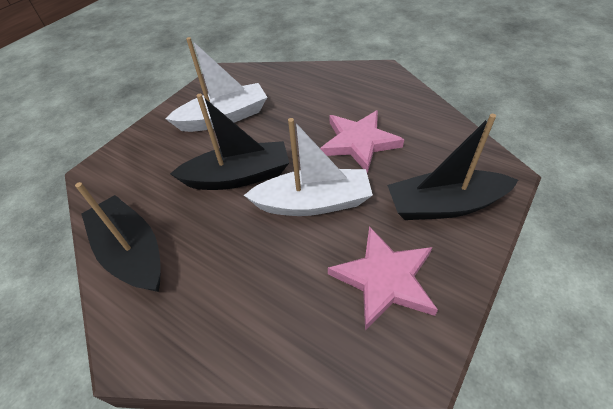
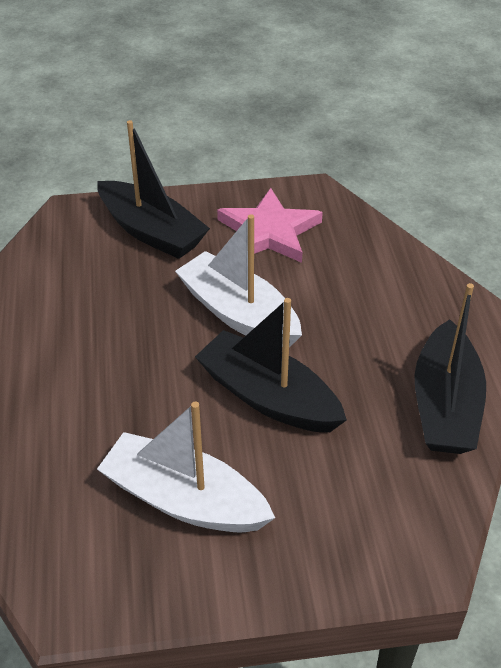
camera: 135 degrees left, 5 degrees down
pink star [320,110,404,173] -> none

